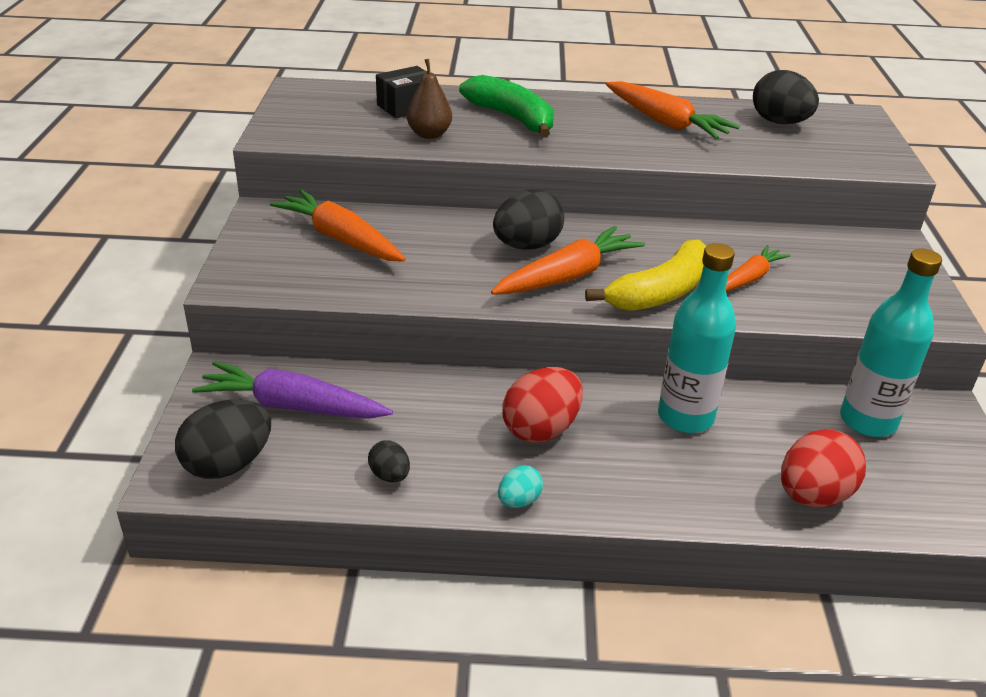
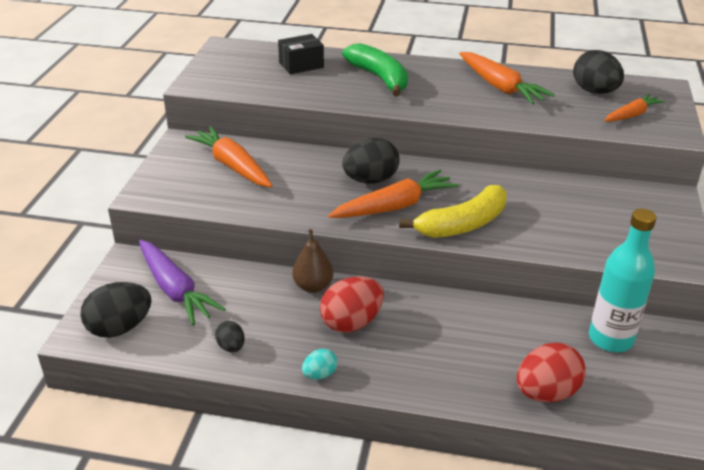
camera: 10 degrees right, 0 degrees up
purple carrot [192,361,393,419] -> purple carrot turned 150 degrees counterclockwise [139,240,225,326]
brown pear [407,59,452,139] -> brown pear moved to [292,229,333,293]
turquoise bottle [658,243,736,433] -> none
orange carrot [726,245,790,291] -> orange carrot moved to [604,94,665,122]

